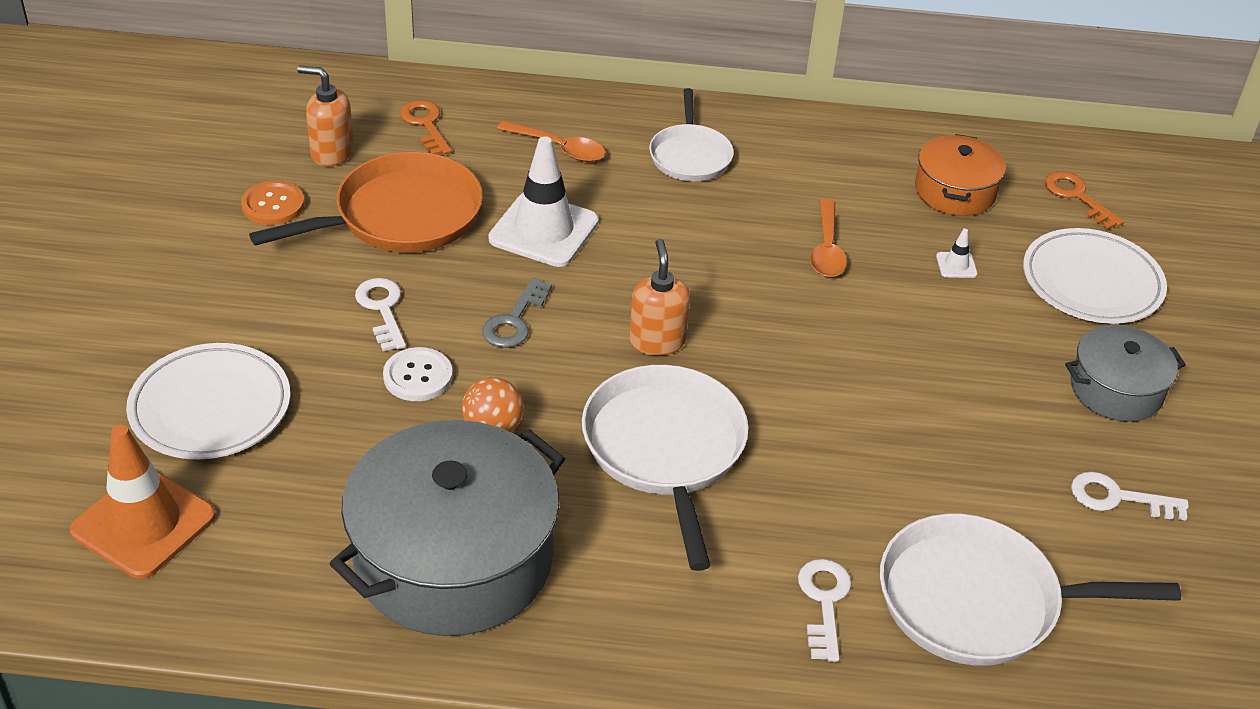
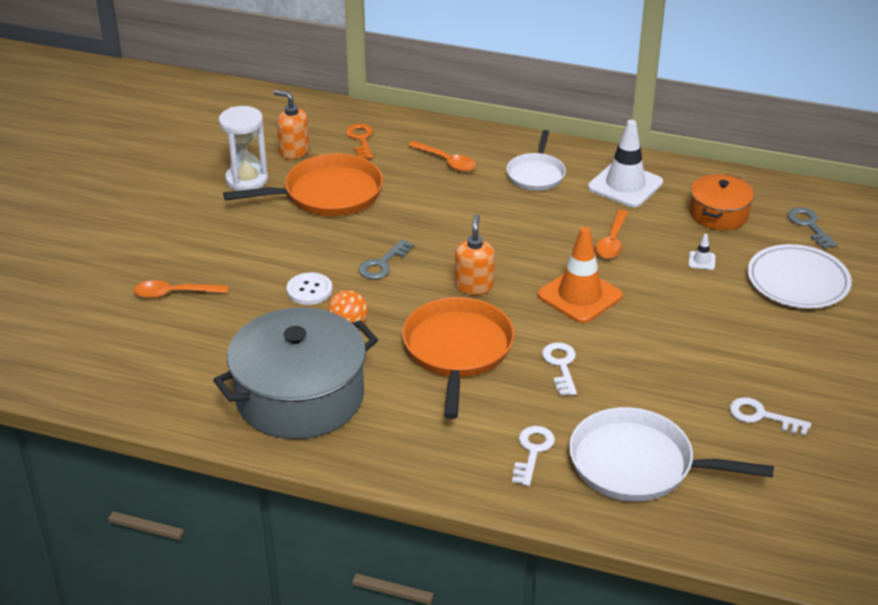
camera: 15 degrees right, 5 degrees down
orange traffic cone [69,425,216,579] -> orange traffic cone moved to [538,227,623,323]
white plate [126,343,290,459] -> orange spoon [134,280,228,298]
orange button [241,181,305,225] -> white hourglass [219,106,268,191]
white key [355,278,406,351] -> white key moved to [542,342,577,396]
white traffic cone [488,137,599,267] -> white traffic cone moved to [588,120,663,207]
white pan [582,365,748,571] -> orange pan [402,297,515,419]
orange key [1045,171,1124,230] -> grey key [788,207,837,249]
grey pot [1065,325,1186,422] -> none

